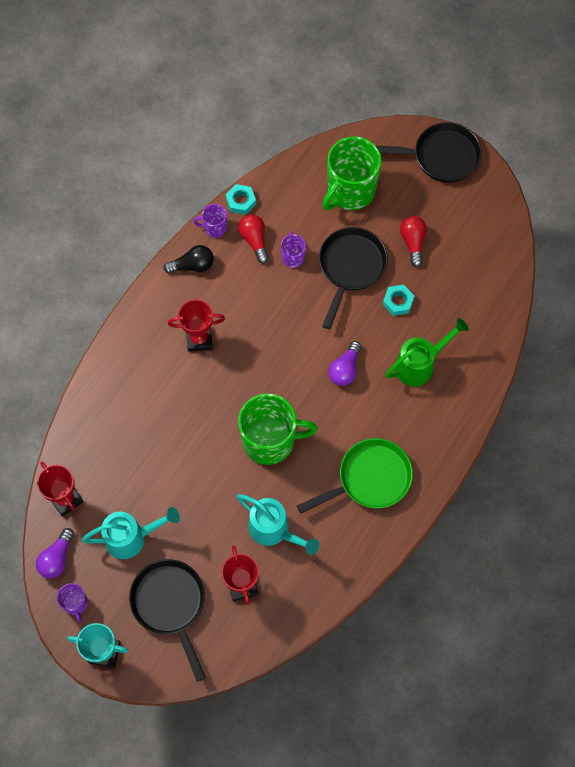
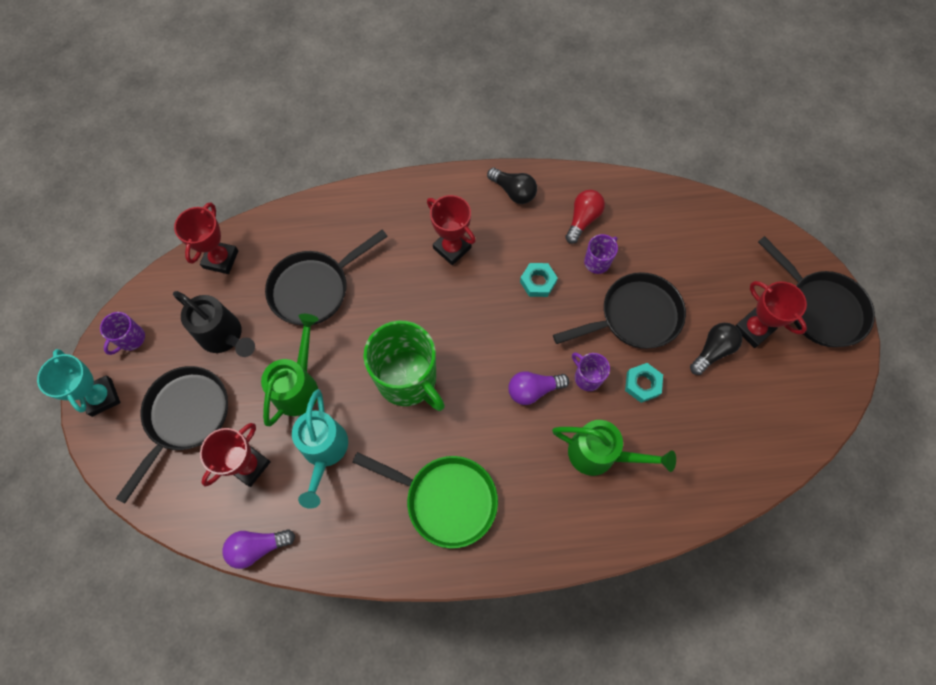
camera: 50 degrees right, 0 degrees up
purple light bulb [36,528,74,579] -> purple light bulb moved to [222,529,295,569]
turquoise watering can [82,507,180,559] -> black watering can [173,291,255,357]
purple mug [194,204,227,238] -> purple mug moved to [572,352,610,391]
turquoise nut [226,184,256,215] -> turquoise nut moved to [520,263,558,297]
green mug [323,136,382,210] -> none
red light bulb [400,216,427,267] -> black light bulb [690,323,742,375]
none -> green watering can [261,314,319,426]
none -> black pan [265,230,388,326]
none -> red trophy [735,281,807,348]

